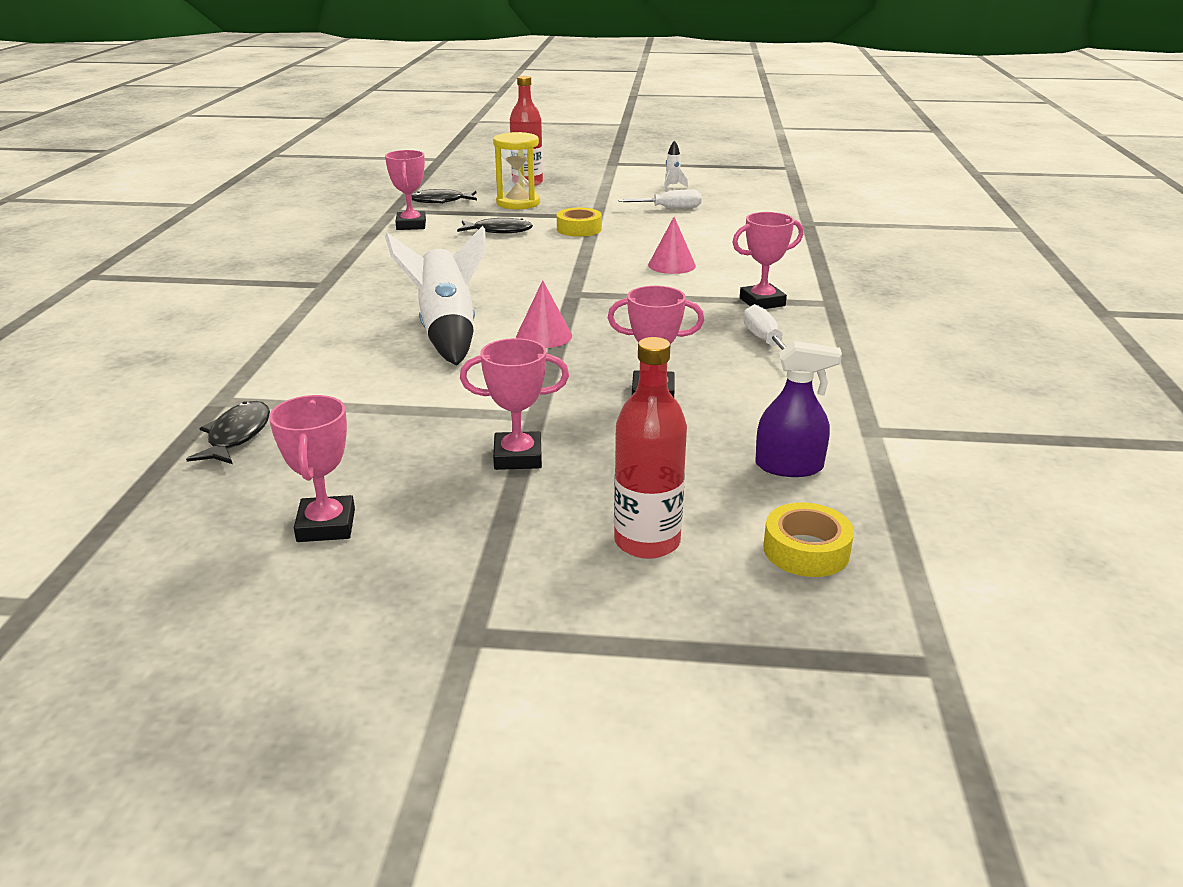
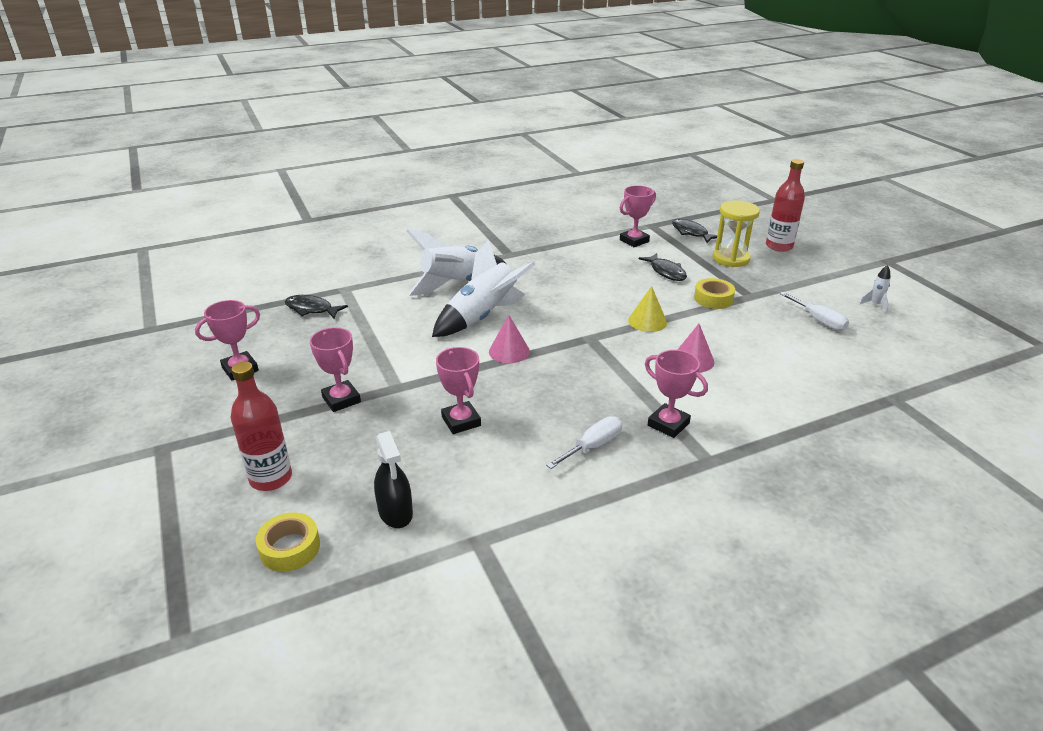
camera: 60 degrees right, 5 degrees up
black fish [186,401,270,464] -> black fish turned 135 degrees counterclockwise [285,295,348,318]
purple spray bottle [755,341,842,477] -> black spray bottle [374,431,413,528]
none -> white rocket [407,229,506,296]
none -> yellow cone [628,286,667,332]

